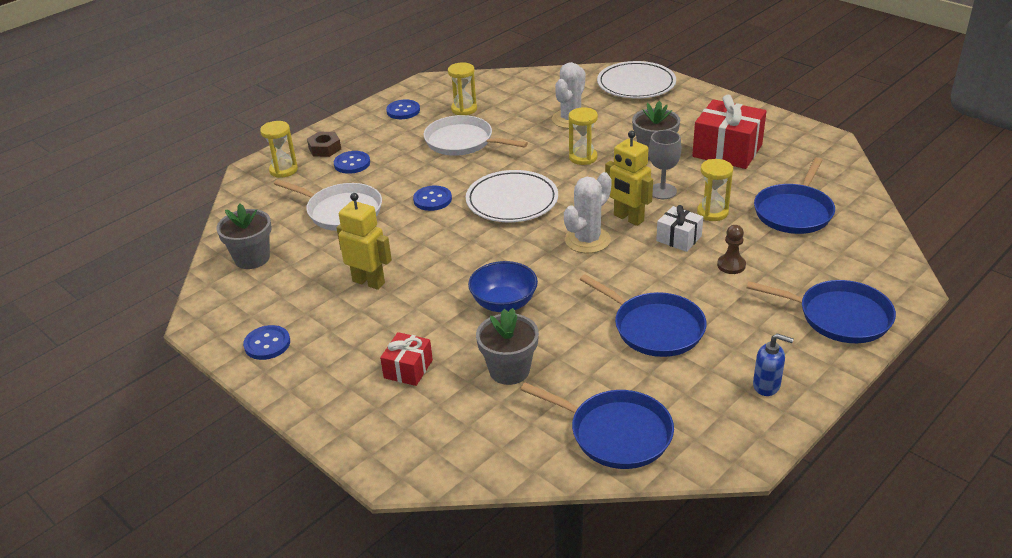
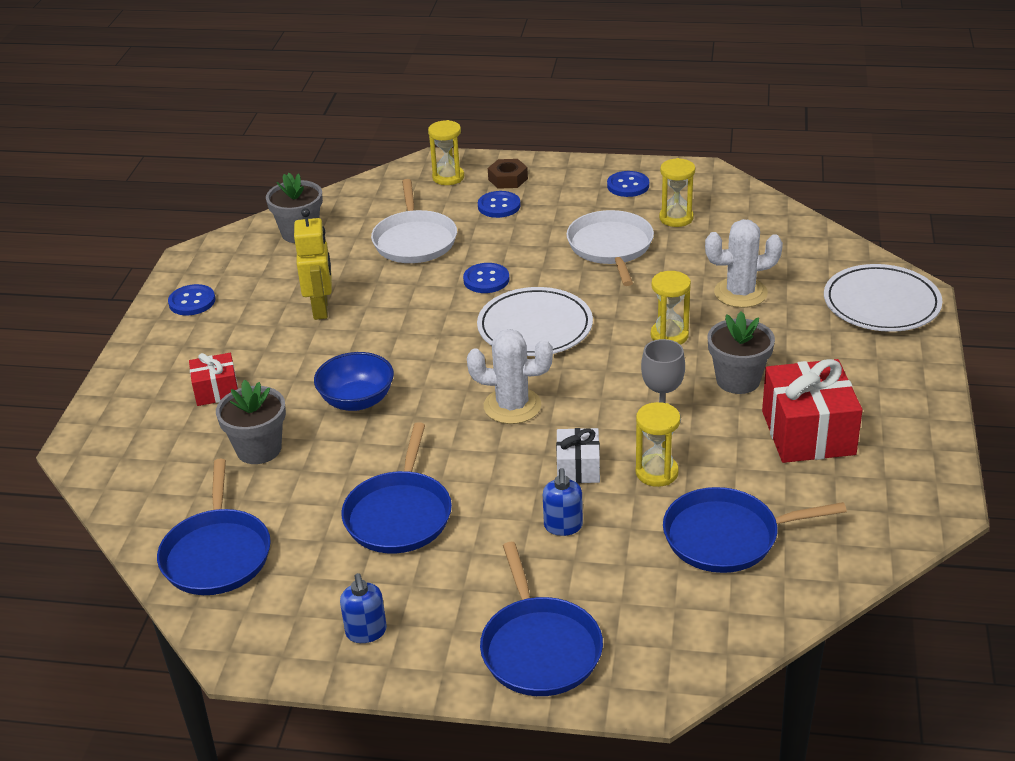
camera: 55 degrees right, 0 degrees up
yellow robot [605,130,653,226] -> none
brown pawn [717,225,746,274] -> blue soap dispenser [543,468,583,536]

